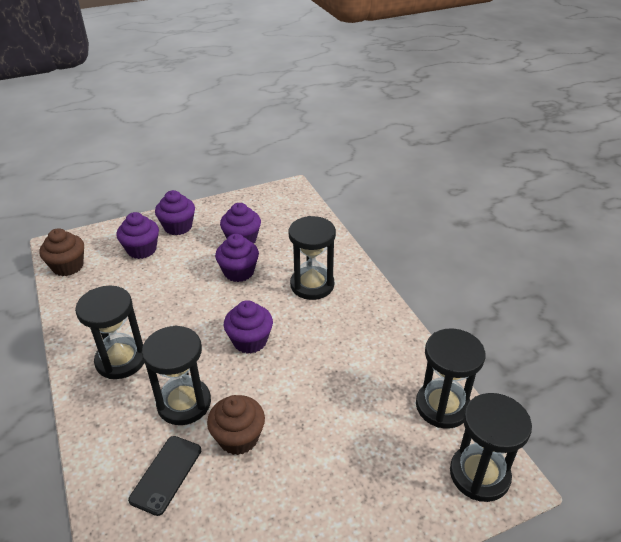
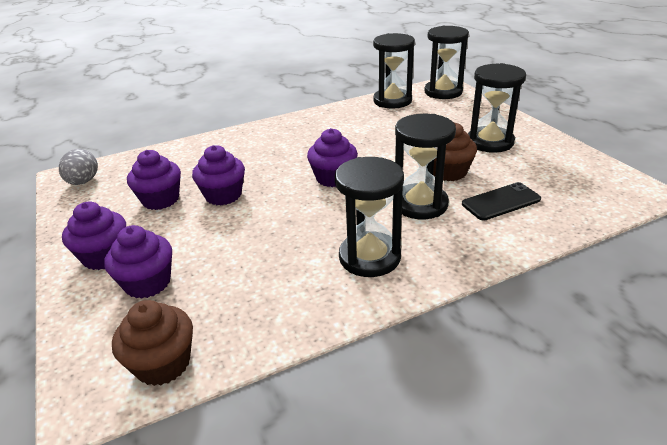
camera: 90 degrees left, 5 degrees down
black phone [128,436,201,516] -> black phone turned 45 degrees counterclockwise [462,182,541,221]
black hourglass [289,216,336,300] -> black hourglass moved to [468,63,526,153]
none -> grey egg [59,149,98,185]

